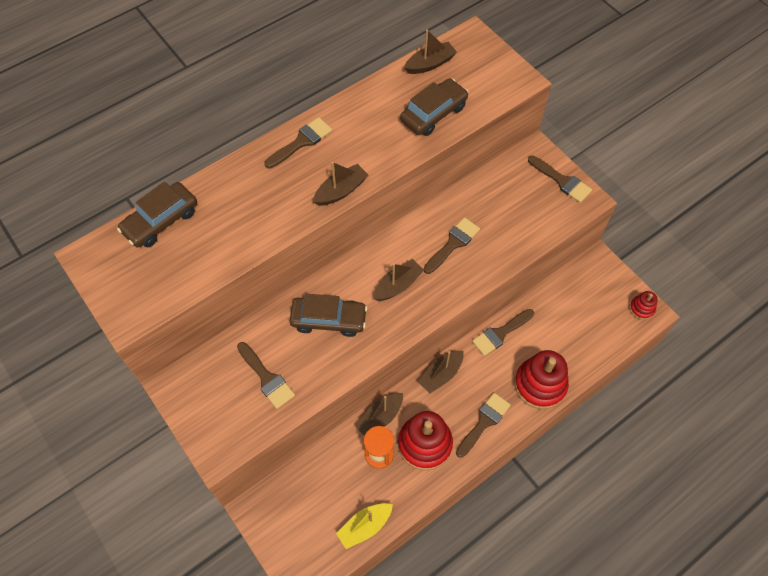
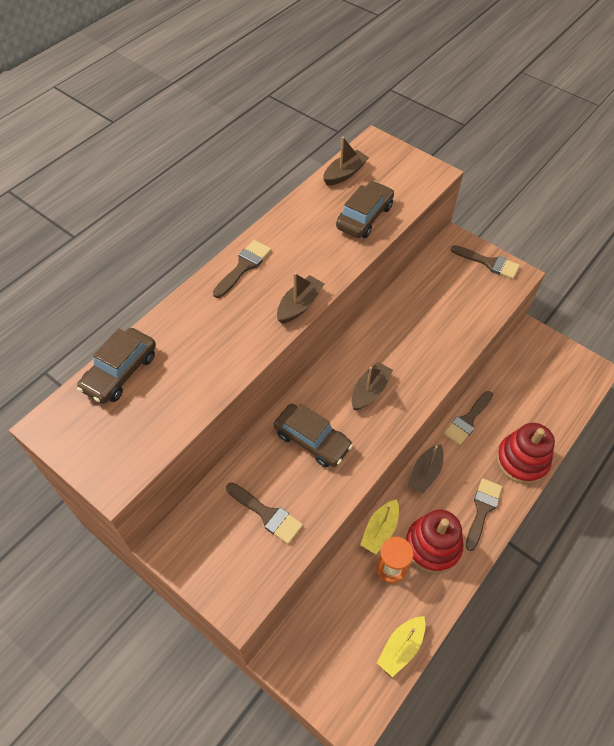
camera: 15 degrees left, 5 degrees down
brown car [290,294,368,337] -> brown car turned 45 degrees clockwise [274,404,353,467]
brown boat [355,393,403,436] -> yellow boat [360,500,399,554]
brown brush [424,217,480,274] -> none
red stacking toy [630,291,658,320] -> none

